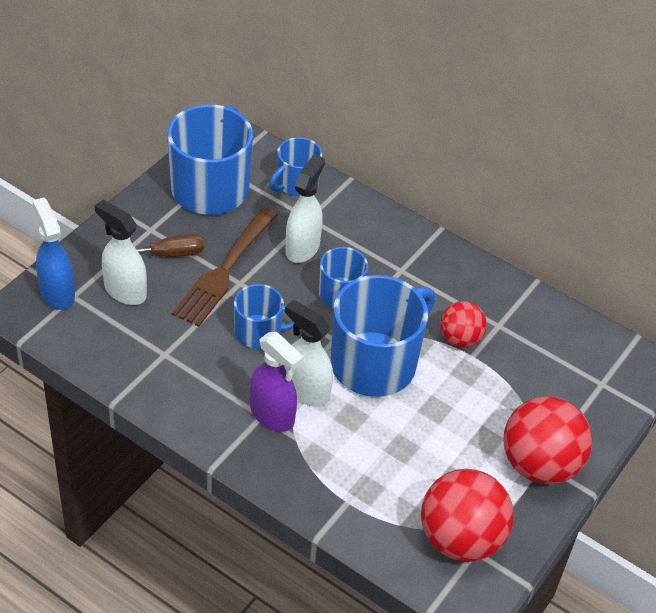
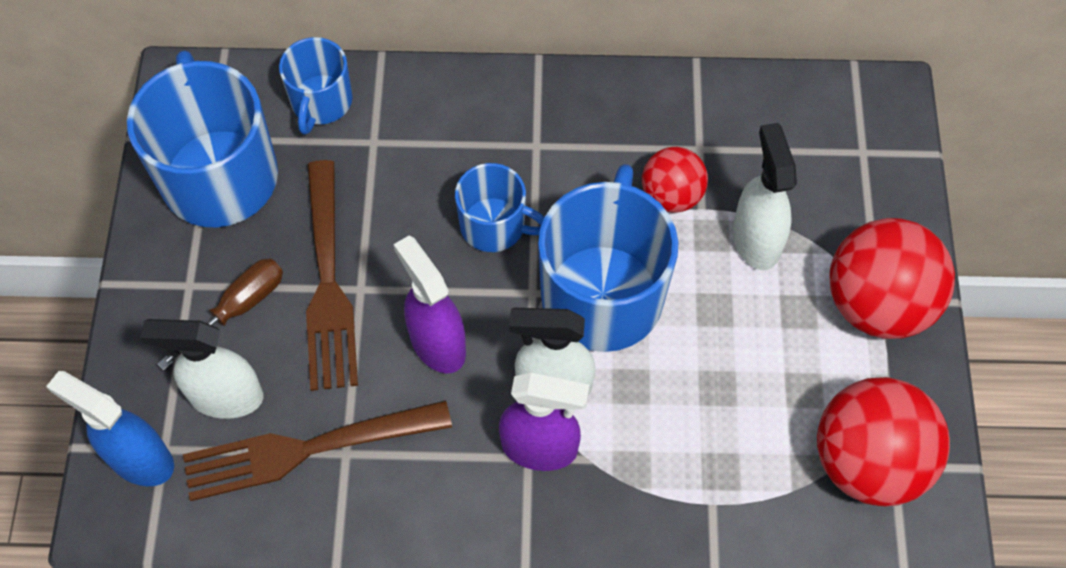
camera: 30 degrees left, 15 degrees up
blue mug [234,284,294,349] -> purple spray bottle [393,235,466,373]
white spray bottle [285,154,325,263] -> white spray bottle moved to [733,123,797,270]
none -> brown fork [183,400,452,501]

